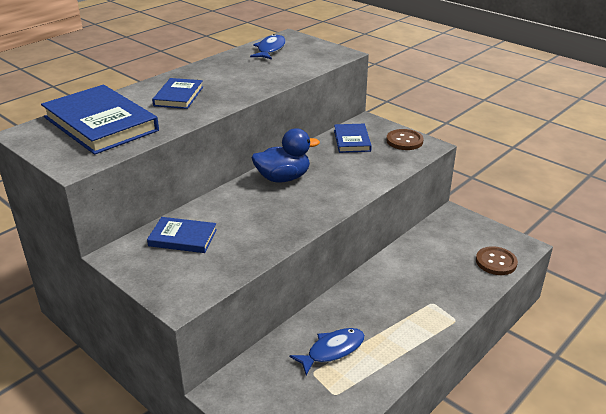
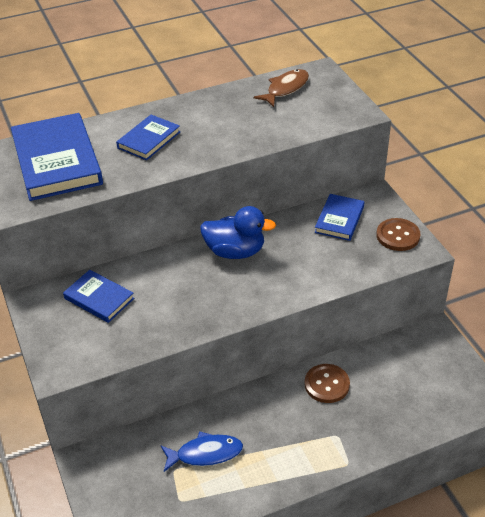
camera: 25 degrees right, 10 degrees up
blue fish [250,34,286,60] -> brown fish [253,69,309,107]
brown button [476,246,518,275] -> brown button moved to [304,364,350,403]

